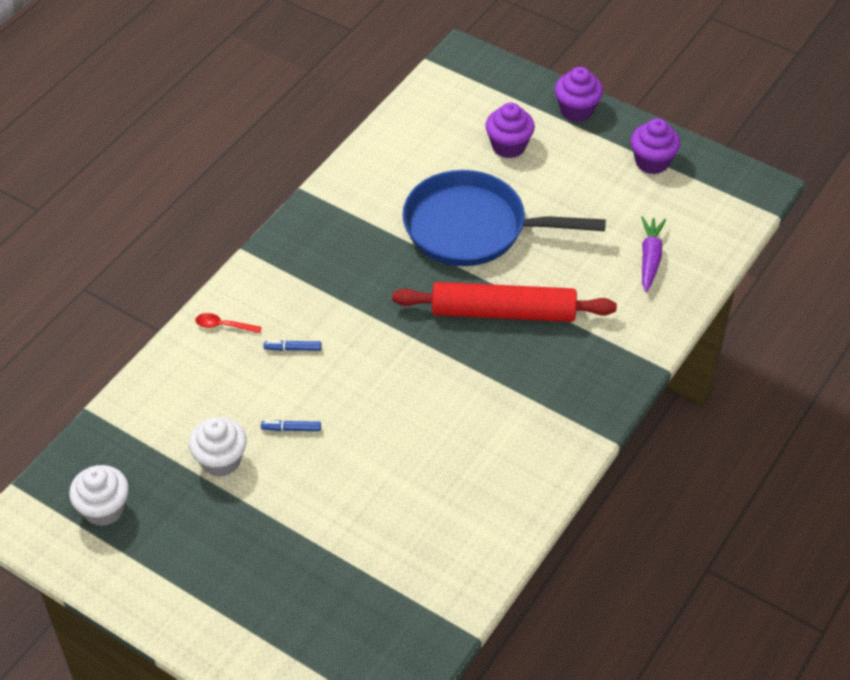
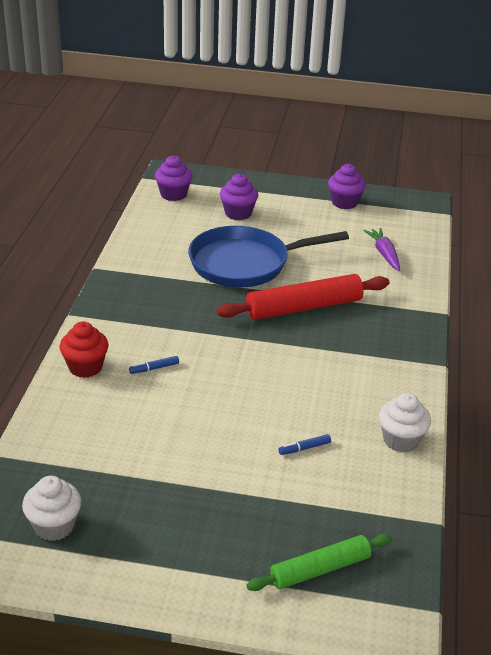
camera: 25 degrees left, 15 degrees down
white cupcake [189,417,247,477] -> white cupcake moved to [379,393,431,452]
red spoon [195,313,262,333] -> red cupcake [59,321,109,378]
blue marker [261,420,321,431] -> blue marker moved to [278,434,331,455]
purple cupcake [555,67,603,122] -> purple cupcake moved to [155,155,193,201]
none -> green rolling pin [246,534,392,591]

